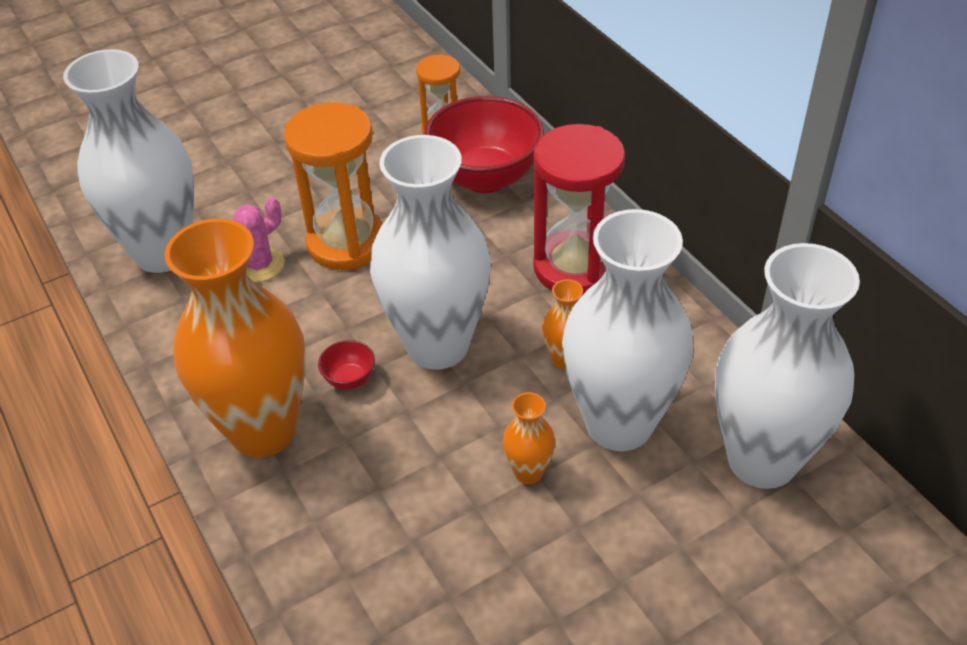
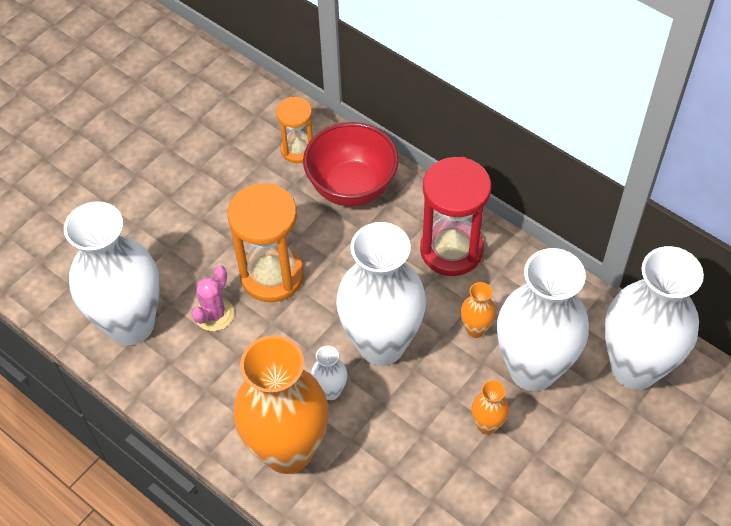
camera: 20 degrees left, 10 degrees up
red bowl [318,340,375,390] -> white vase [311,346,347,400]

